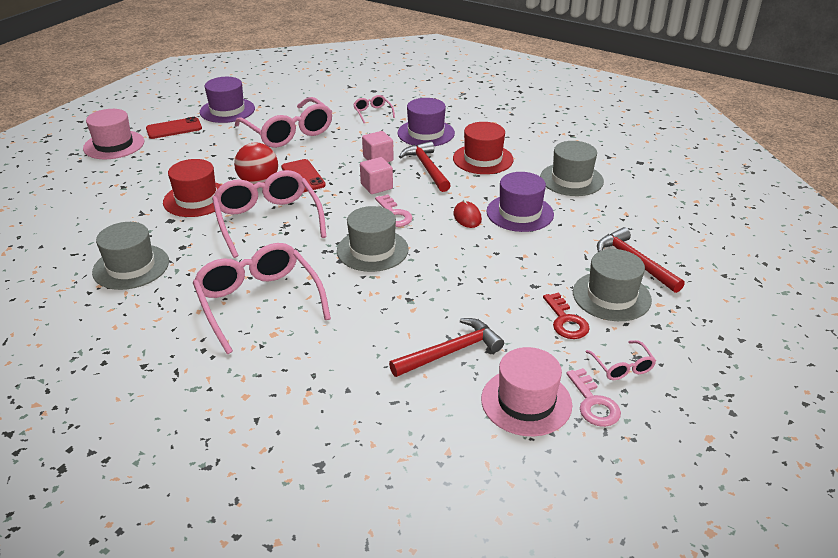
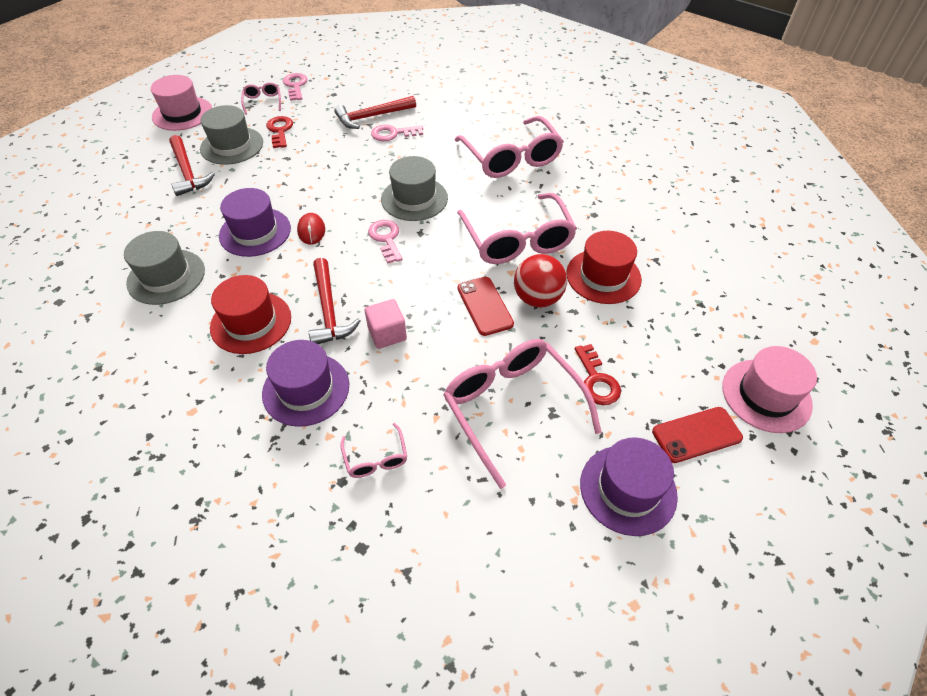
camera: 175 degrees left, 15 degrees up
grey hat [92,222,169,290] -> none
pink cube [360,157,393,194] -> none
pink hat [481,347,572,436] -> pink hat moved to [151,75,212,131]
none -> pink key [371,125,423,142]
none -> red key [575,344,621,405]

